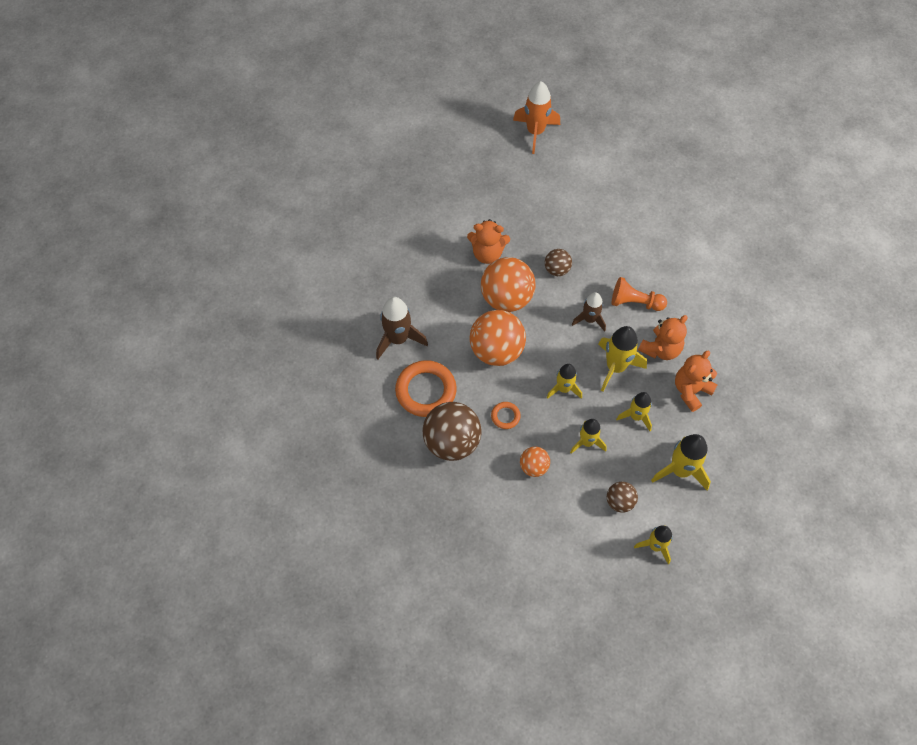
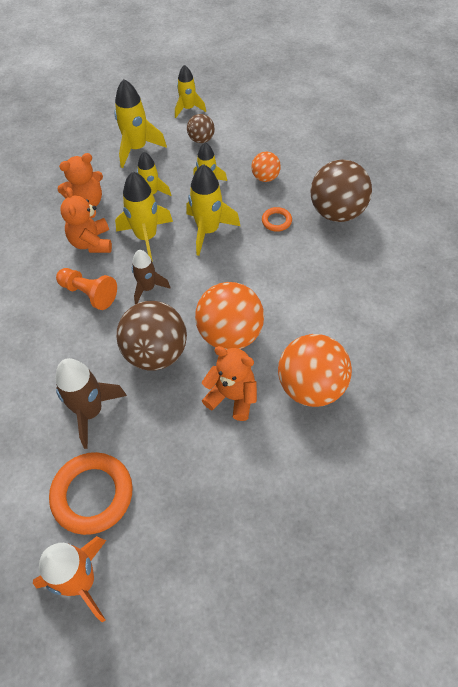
camera: 160 degrees left, 5 degrees down
brown rocket [376,297,428,359] -> brown rocket moved to [55,358,127,449]
orange ring [395,360,457,417] -> orange ring moved to [49,452,133,535]
orange ball [470,310,526,366] -> orange ball moved to [278,334,352,407]
brown ball [545,249,572,276] -> brown ball [116,301,187,371], size x1.94
yellow rocket [547,364,582,399] -> yellow rocket [186,164,240,256], size x1.55
orange teddy bear [638,315,687,360] -> orange teddy bear turned 75 degrees counterclockwise [60,187,112,253]

